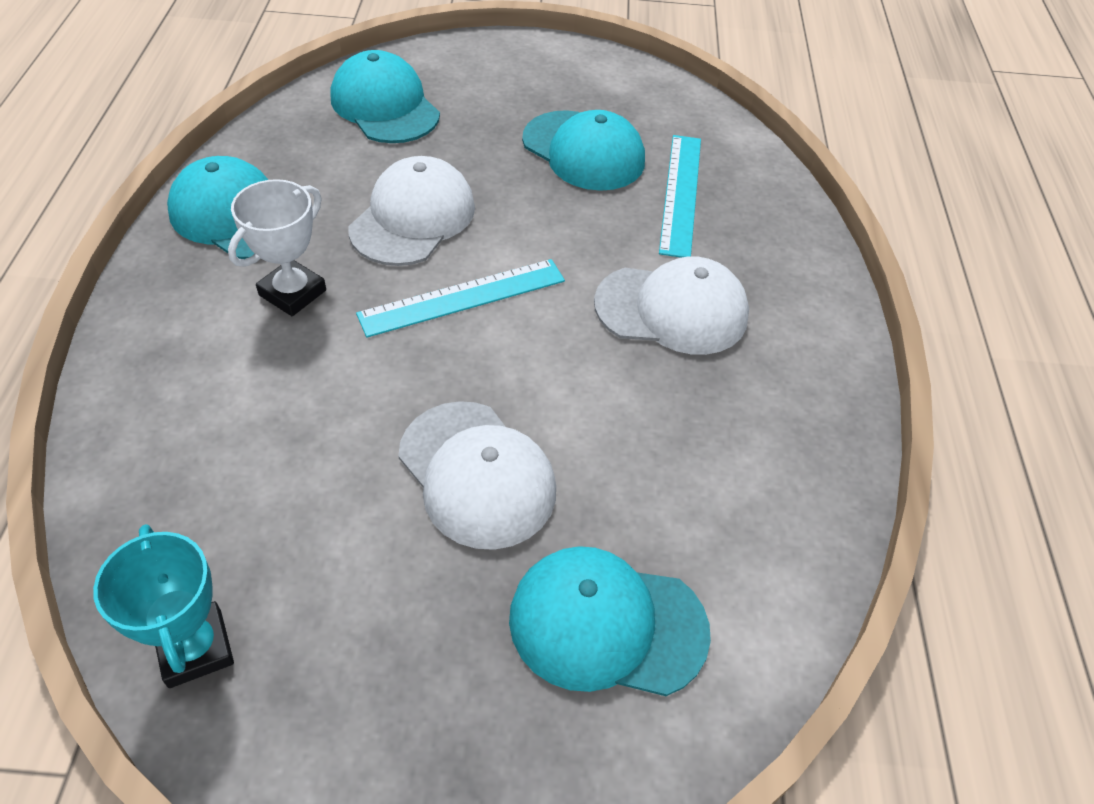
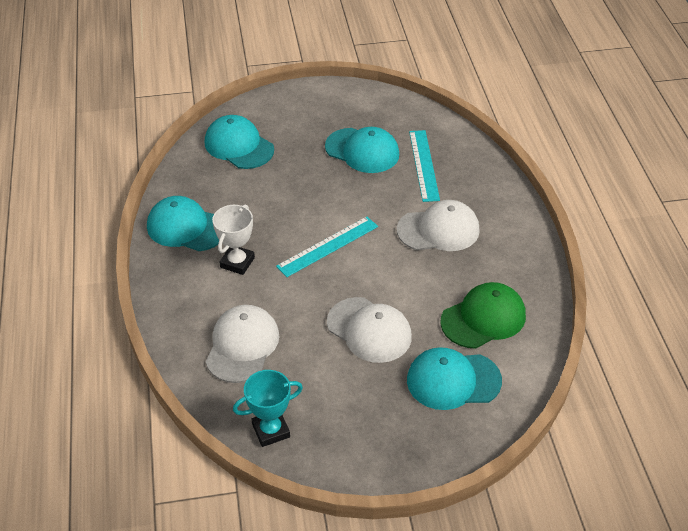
camera: 10 degrees left, 5 degrees down
turquoise trophy [93,524,234,688] -> turquoise trophy turned 75 degrees counterclockwise [233,370,303,447]
white cap [348,156,475,266] -> white cap moved to [206,305,279,383]
none -> green cap [440,282,526,349]

